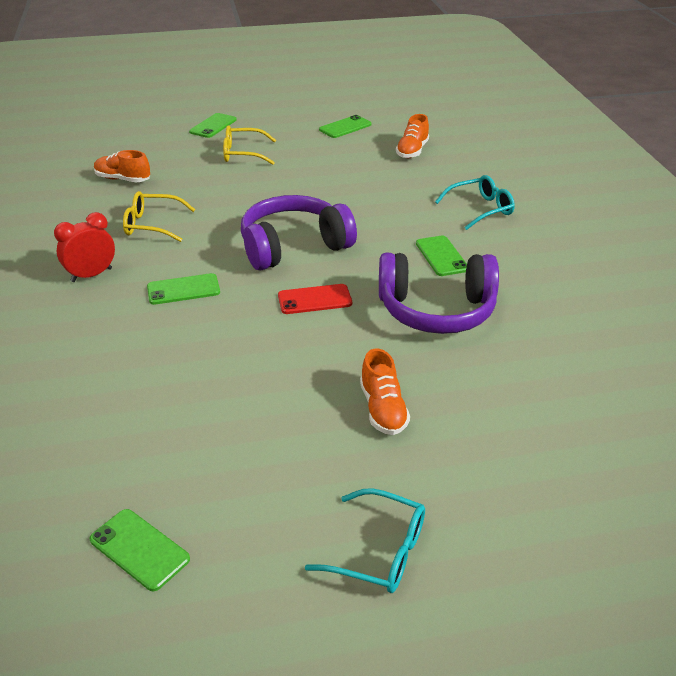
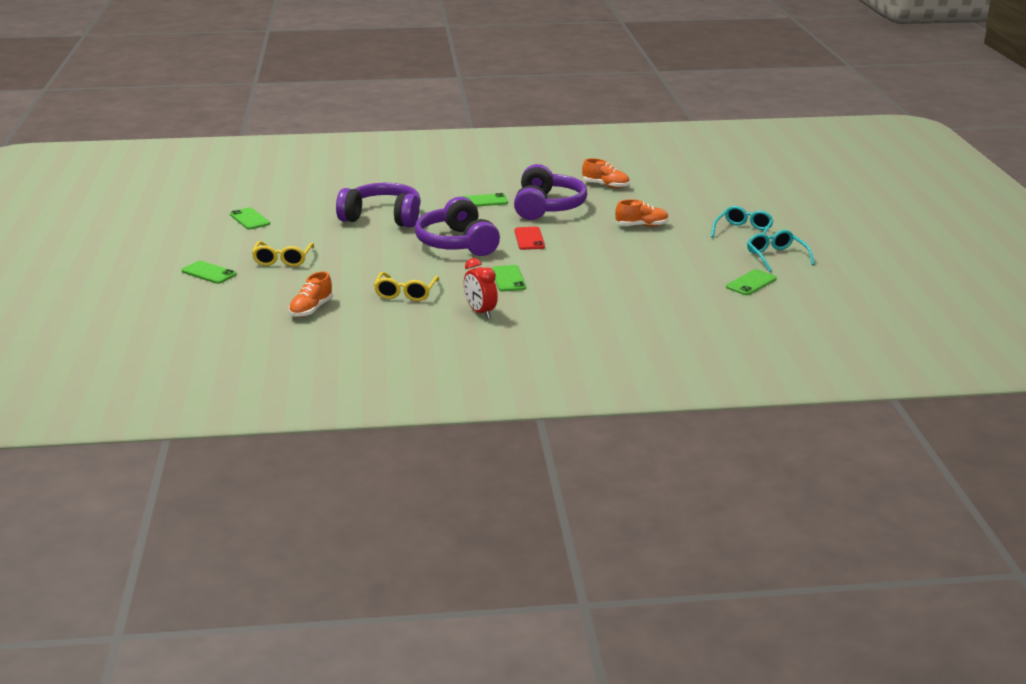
camera: 85 degrees left, 10 degrees down
orange shoe [396,114,429,158] -> orange shoe moved to [582,158,630,188]
turquoise glasses [435,175,515,230] -> turquoise glasses moved to [747,230,814,272]
none -> purple headphones [336,183,421,227]

